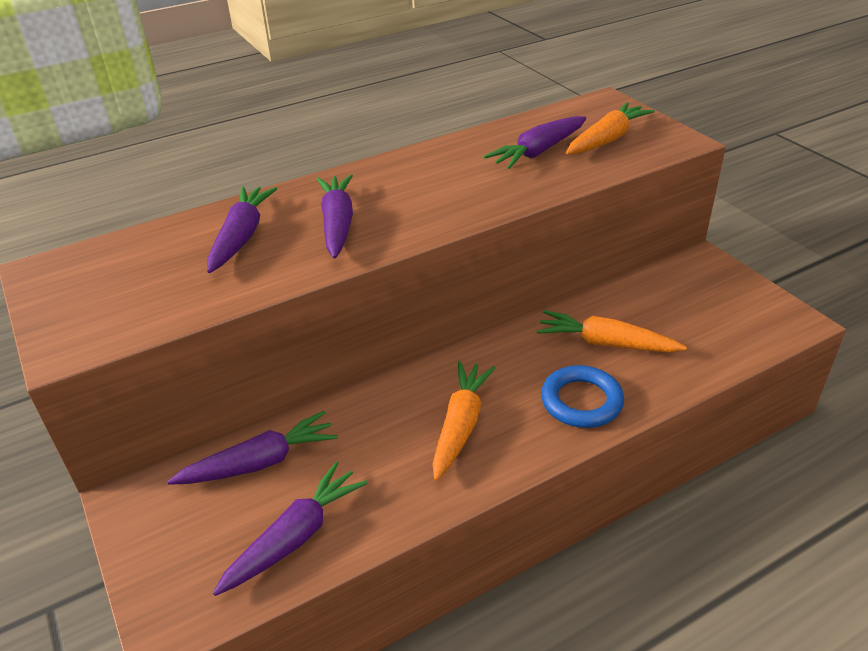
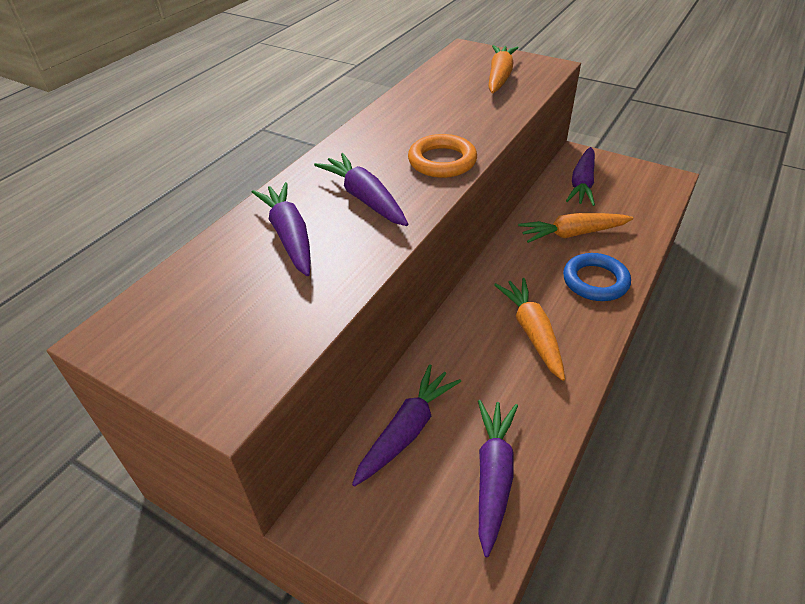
camera: 30 degrees left, 5 degrees up
purple carrot [484,116,586,169] -> purple carrot moved to [566,147,595,206]
none -> orange ring [408,134,477,178]

